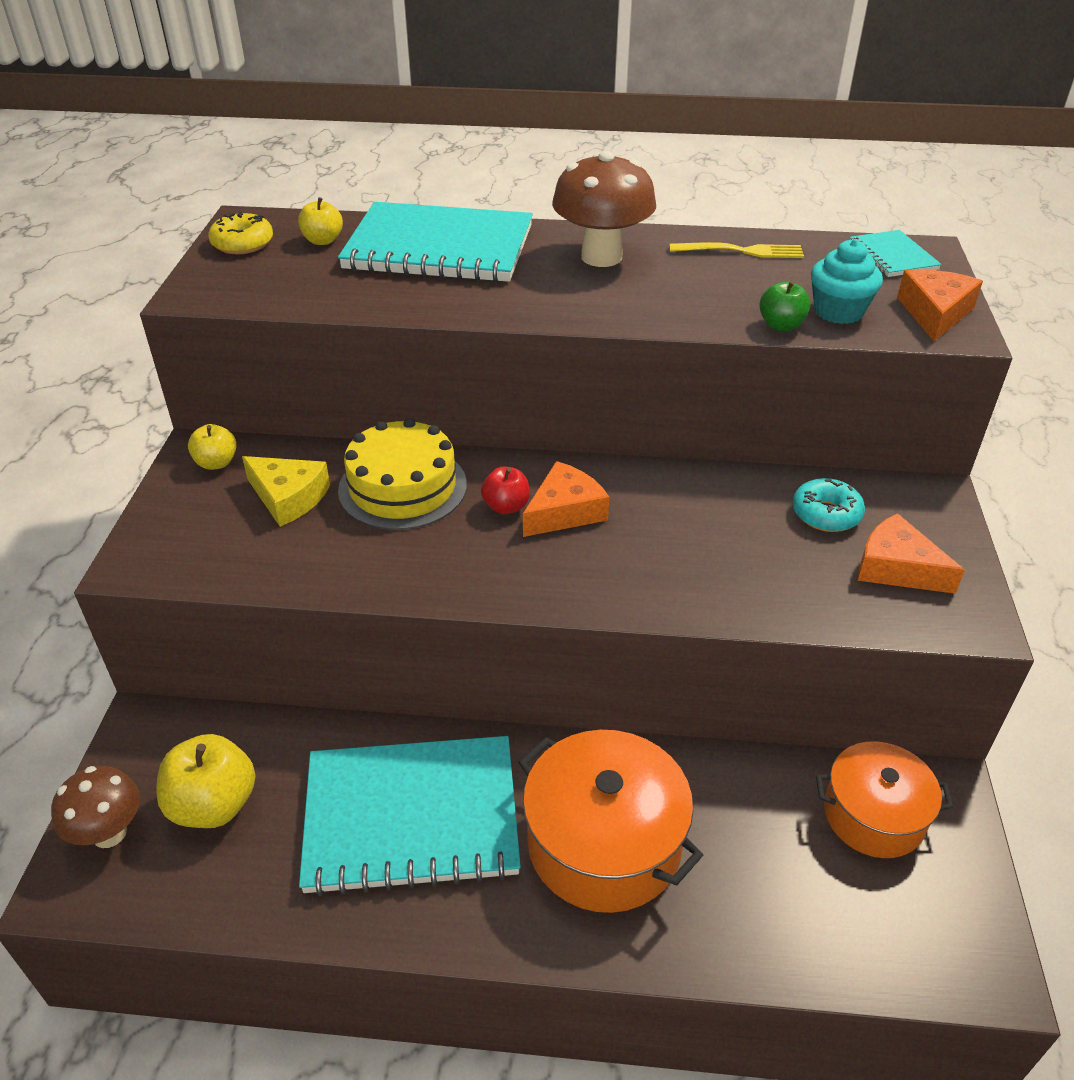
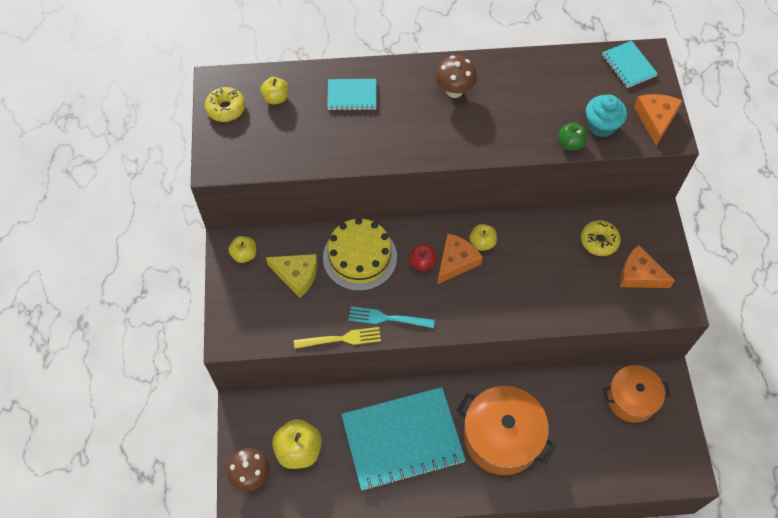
camera: 10 degrees left, 20 degrees up
turquoise notebook [338,202,533,282] -> turquoise notebook [327,79,377,111], size x0.46
brown mushroom [552,151,656,267] -> brown mushroom [435,55,477,98], size x0.66
yellow fork [669,242,804,258] -> yellow fork moved to [294,327,381,349]
turquoise donut [792,478,865,532] -> yellow donut [581,220,621,256]
none -> turquoise fork [349,306,435,328]
none -> yellow apple [469,224,497,251]

